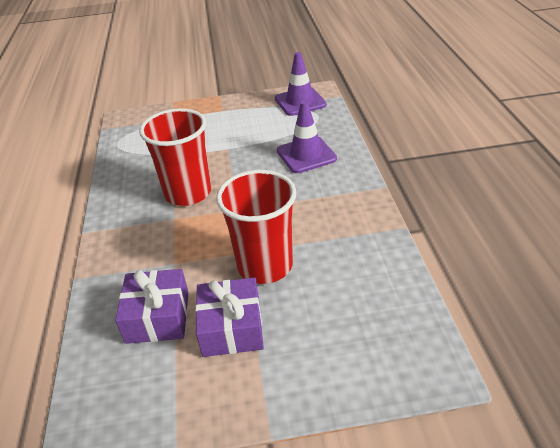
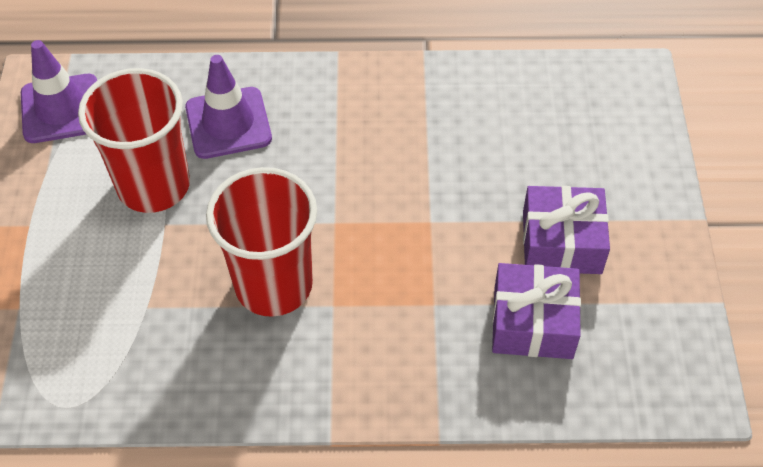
camera: 85 degrees left, 15 degrees up
red cup [216,170,296,284] -> red cup moved to [78,68,190,213]

